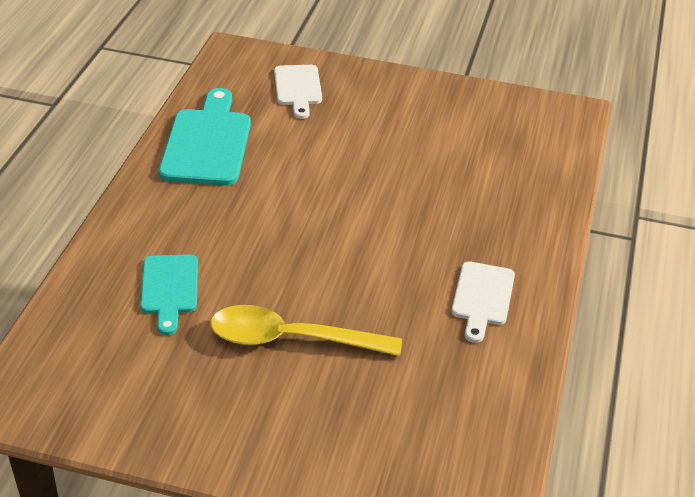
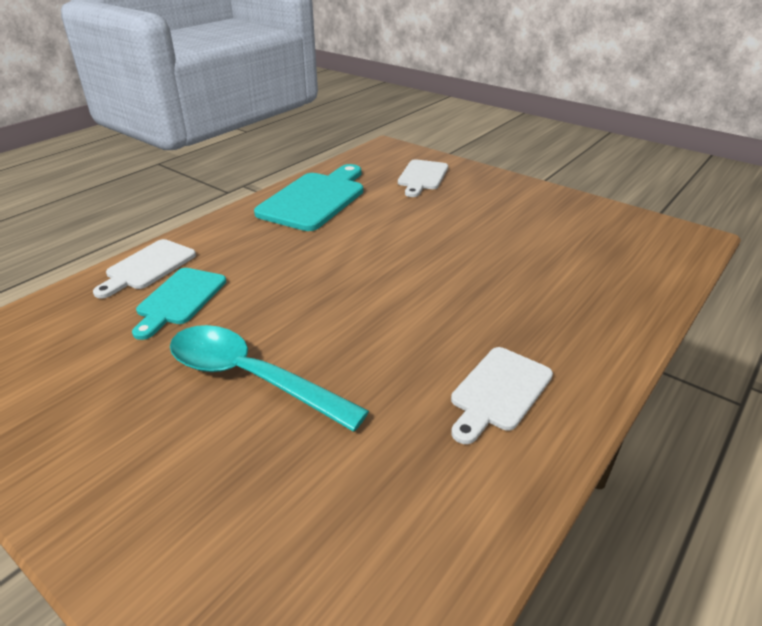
camera: 25 degrees right, 5 degrees down
yellow spoon [211,305,402,356] -> turquoise spoon [170,325,369,431]
none -> white cutting board [93,239,196,298]

